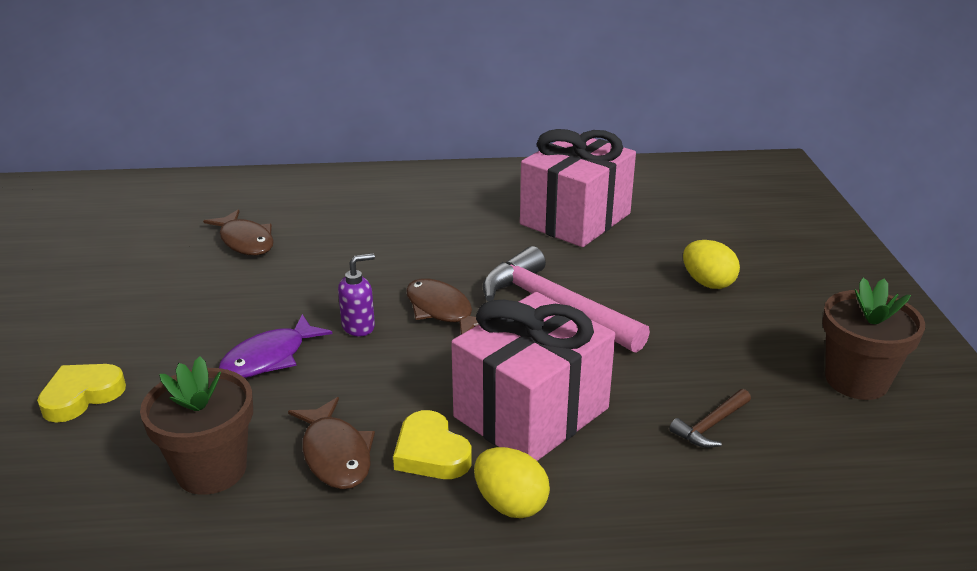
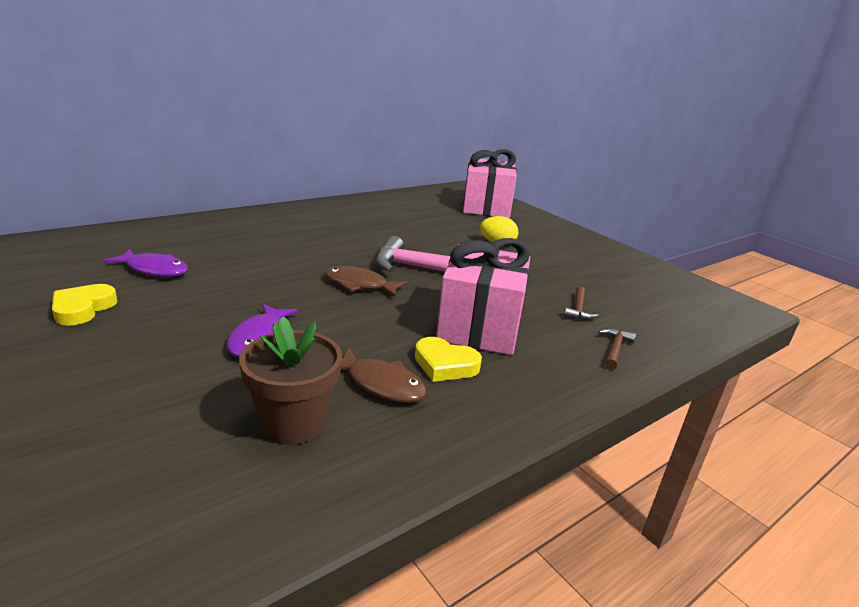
camera: 35 degrees left, 5 degrees down
yellow heart [37,364,126,423] -> yellow heart moved to [52,284,117,326]
brown fish [203,209,274,255] -> purple fish [103,249,188,277]
purple soap dispenser [338,253,375,336] -> none
yellow egg [474,447,550,518] -> none
pink gift [520,129,636,247] -> pink gift moved to [463,149,517,218]
brown flower pot [822,278,925,400] -> none
none -> brown hammer [598,328,636,370]

